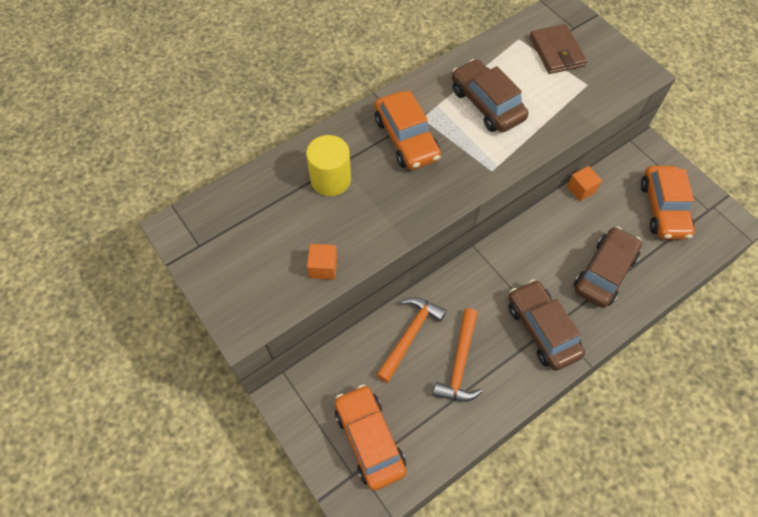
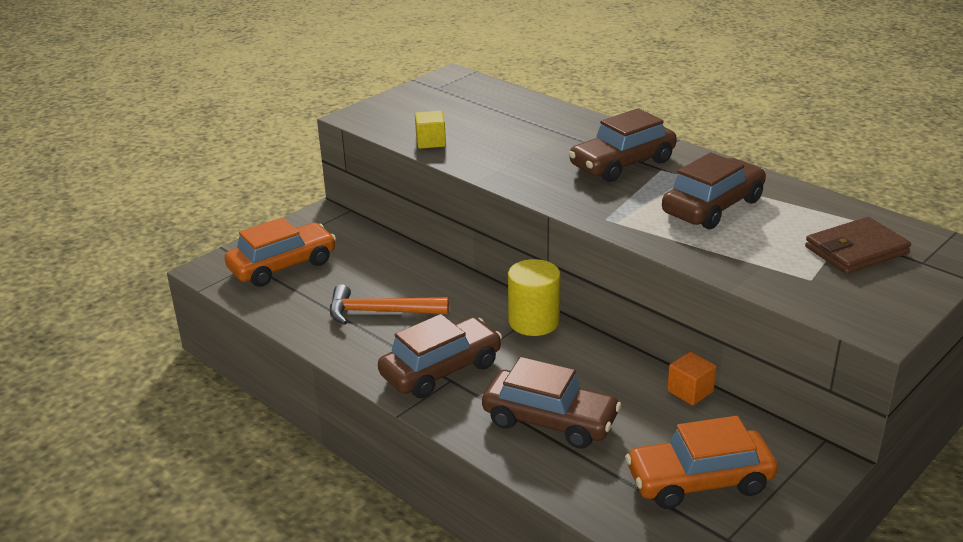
camera: 80 degrees right, 30 degrees down
yellow cylinder [306,135,351,196] -> yellow cylinder moved to [508,259,561,336]
orange cube [307,244,338,280] -> yellow cube [415,111,446,149]
orange car [375,91,441,170] -> brown car [568,108,677,182]
orange hammer [376,297,447,383] -> none

